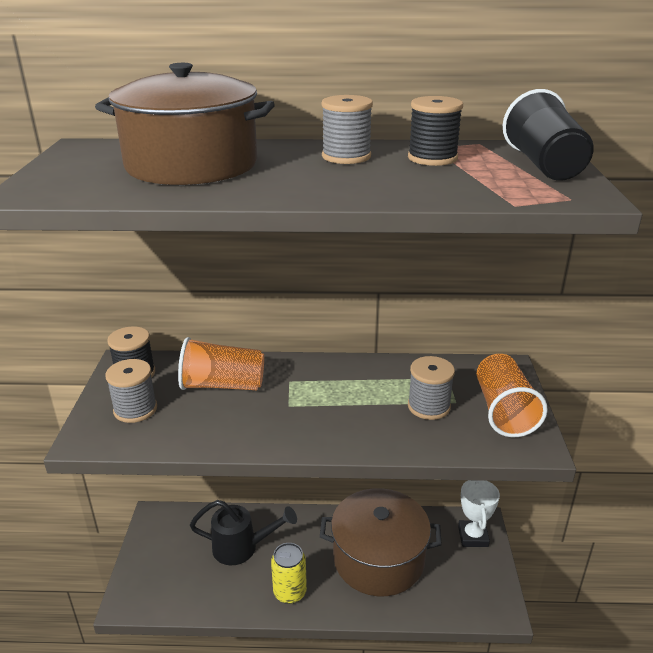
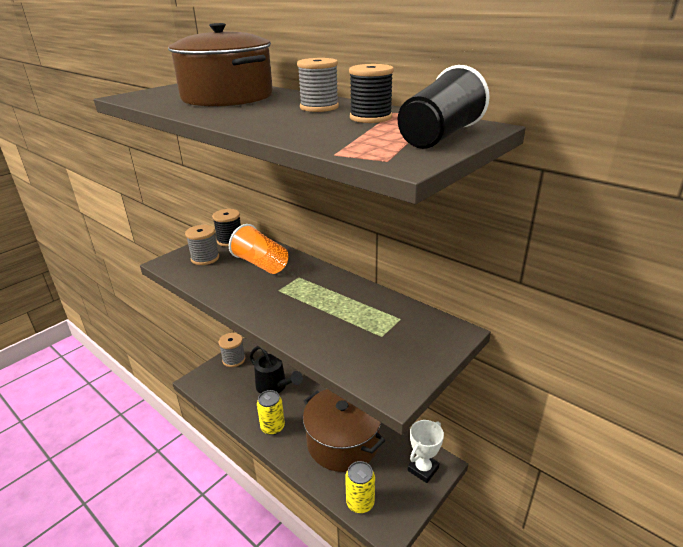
camera: 40 degrees right, 0 degrees up
grey spool [408,356,455,420] -> grey spool moved to [219,333,245,367]
orange cup [477,354,548,437] -> none
none -> yellow can [345,461,375,513]

